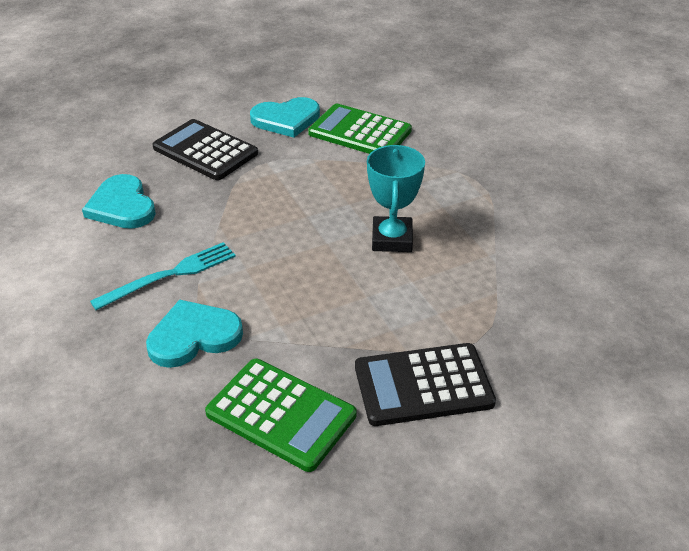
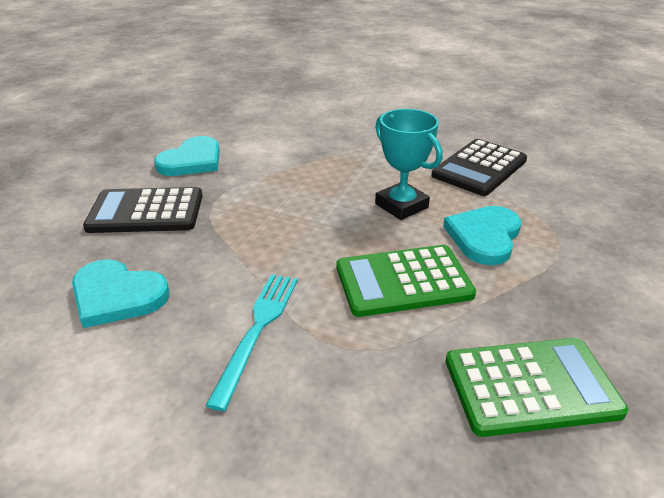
camera: 40 degrees left, 5 degrees down
turquoise heart [146,299,243,368] -> turquoise heart moved to [443,206,521,265]
green calculator [308,104,412,154] -> green calculator moved to [337,245,476,317]
black calculator [355,343,496,426] -> black calculator moved to [431,139,527,196]

